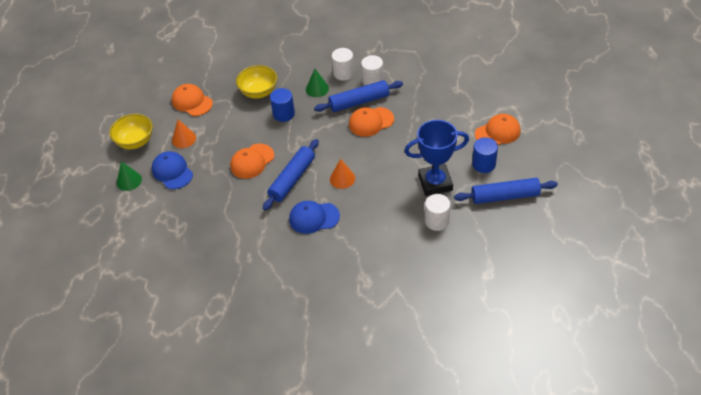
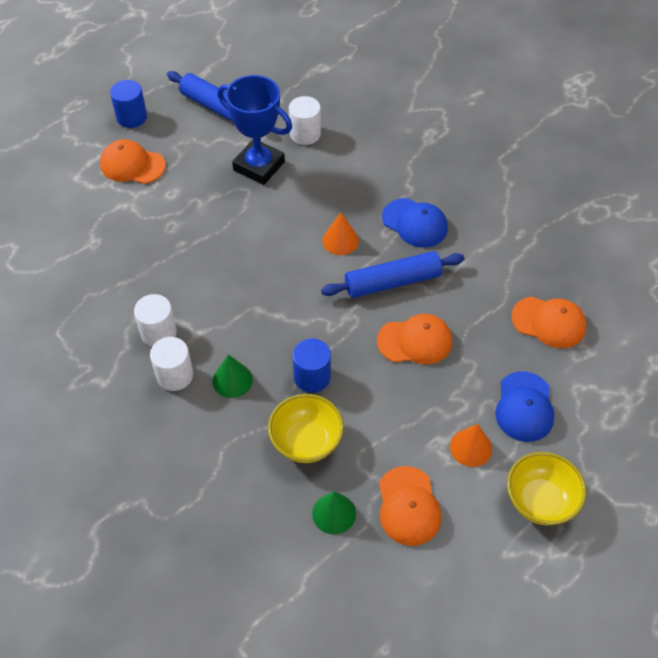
camera: 140 degrees left, 5 degrees up
green cone [117,161,142,191] -> green cone moved to [312,492,356,534]
blue rolling pin [314,80,403,112] -> none
orange cap [349,107,394,137] -> orange cap moved to [511,297,586,348]
blue cylinder [472,137,498,173] -> blue cylinder moved to [110,80,147,128]

